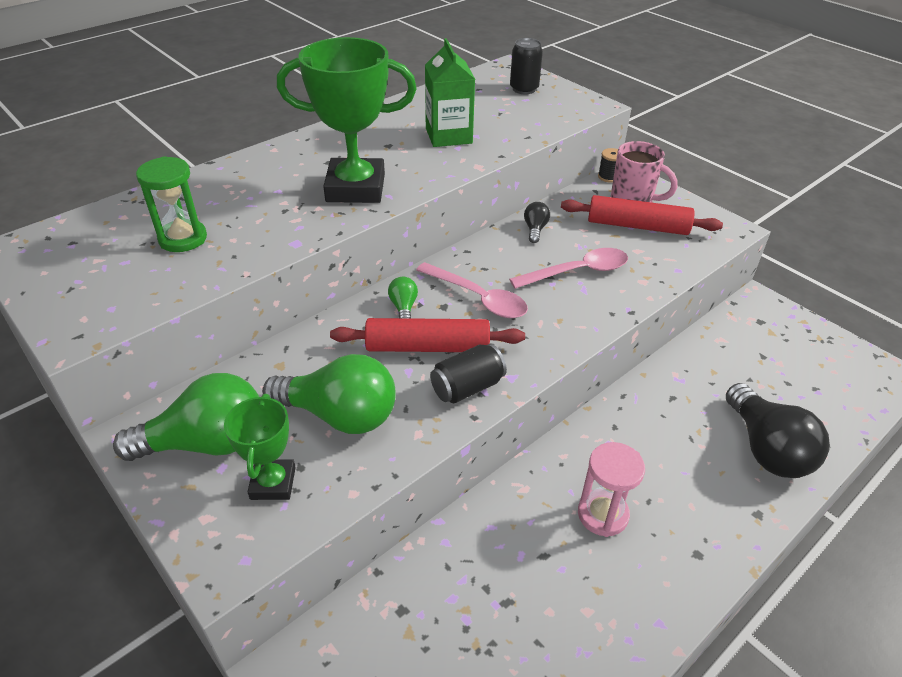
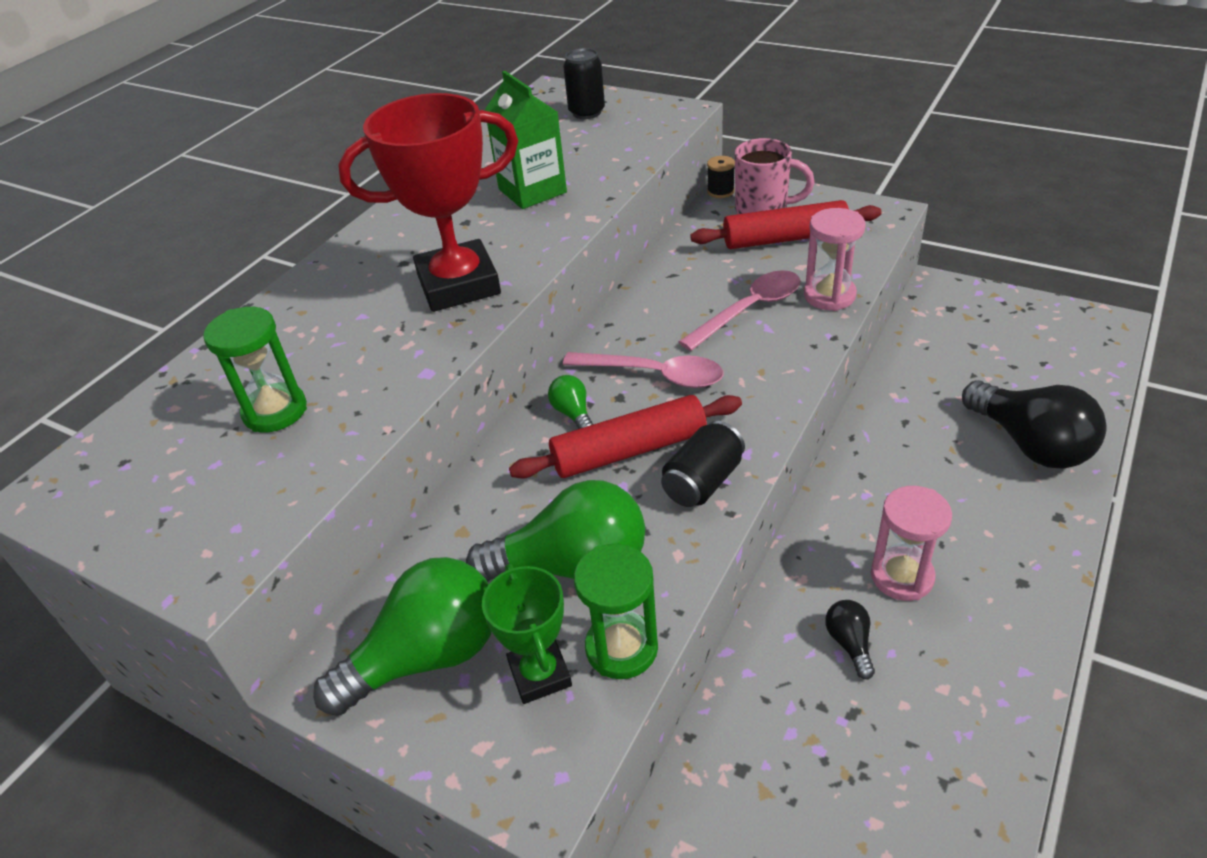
camera: 15 degrees left, 0 degrees up
green trophy [277,37,417,203] -> red trophy [338,93,518,312]
black light bulb [524,202,550,243] -> black light bulb moved to [825,600,875,679]
none -> green hourglass [574,544,658,679]
none -> pink hourglass [804,208,866,311]

